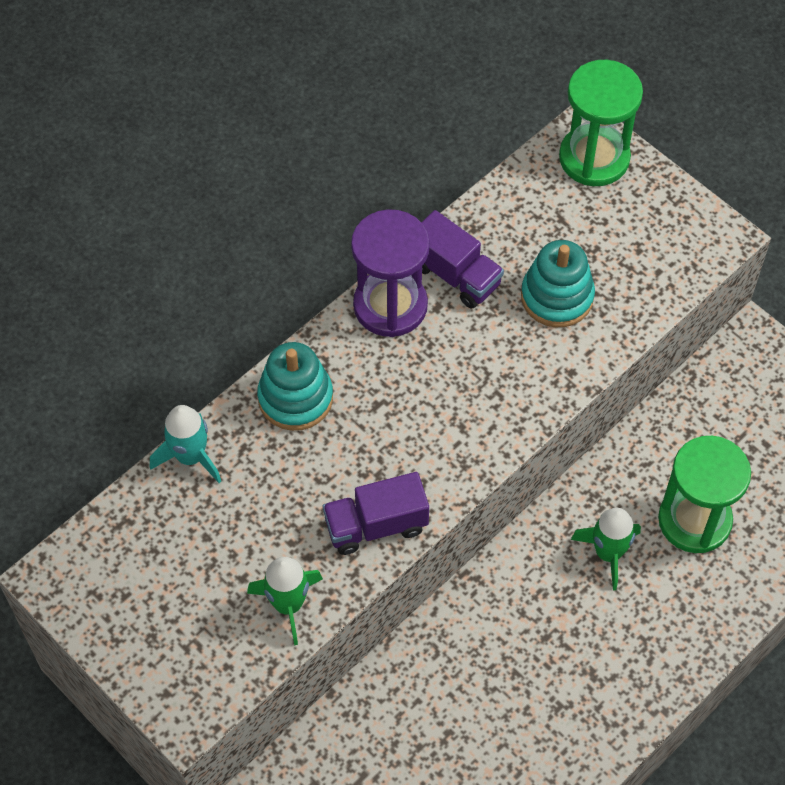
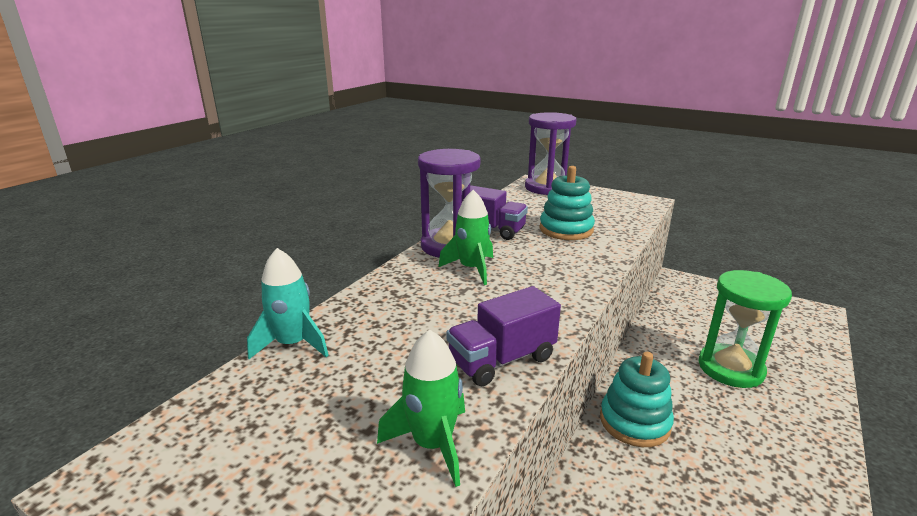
camera: 15 degrees left, 35 degrees down
turquoise stacking toy [257,342,333,431] -> turquoise stacking toy moved to [600,352,674,447]
green hourglass [559,60,643,186] -> purple hourglass [525,112,576,195]
green rocket [571,508,641,590] -> green rocket moved to [438,190,493,285]

